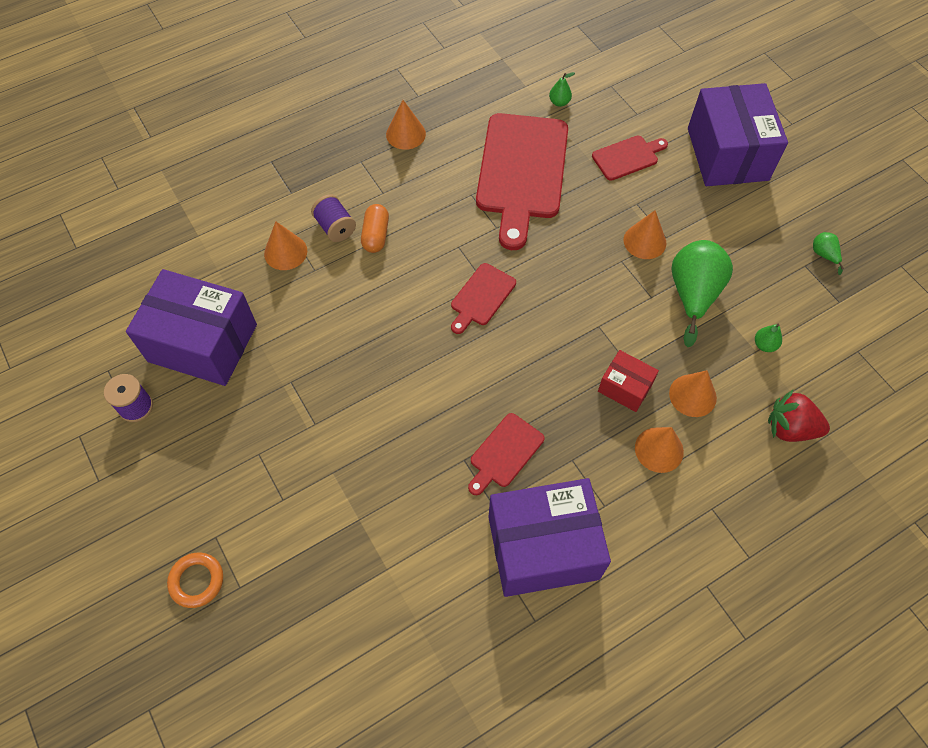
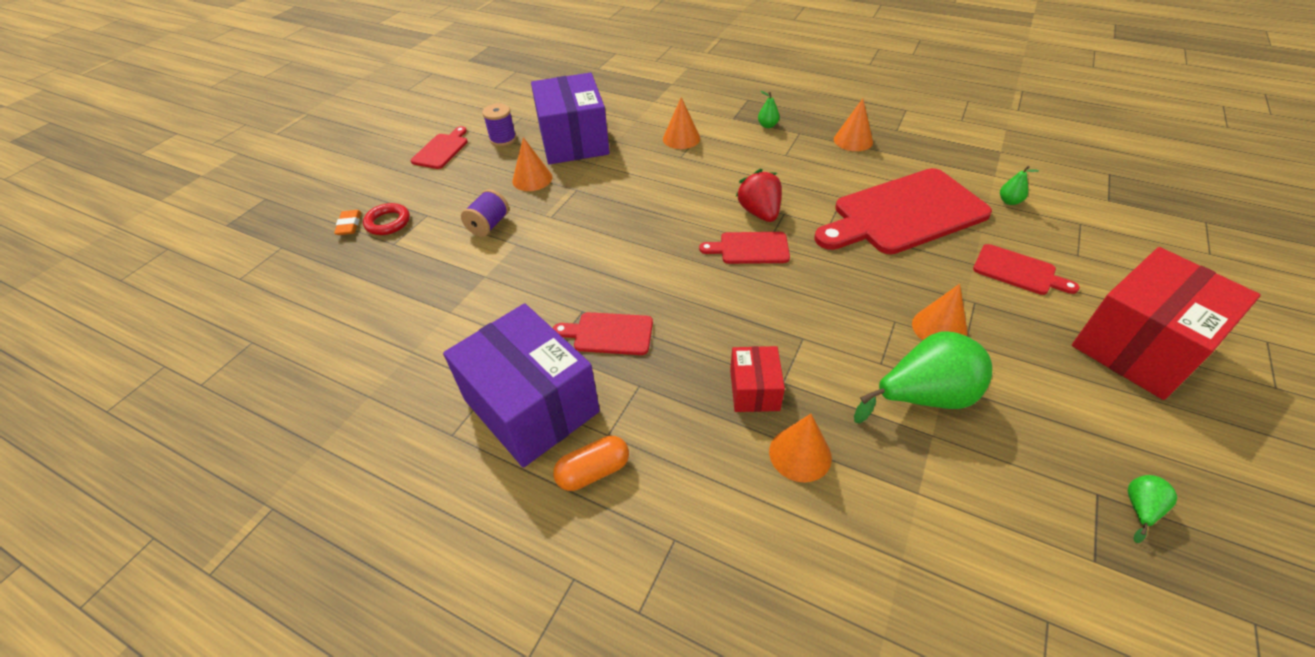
camera: 60 degrees right, 15 degrees down
orange ring [167,553,223,608] -> red ring [363,203,410,235]
purple spool [311,194,356,242] -> purple spool moved to [461,189,509,237]
orange capsule [361,204,389,253] -> orange capsule moved to [553,436,629,491]
orange cone [635,427,684,473] -> orange cone moved to [512,137,552,191]
purple box [688,83,788,186] -> red box [1072,247,1261,400]
green pear [755,324,782,352] -> green pear moved to [758,91,780,128]
red strawberry [768,390,830,442] -> red strawberry moved to [736,169,782,222]
none -> orange eraser [334,210,361,235]
none -> red cutting board [411,126,468,169]

